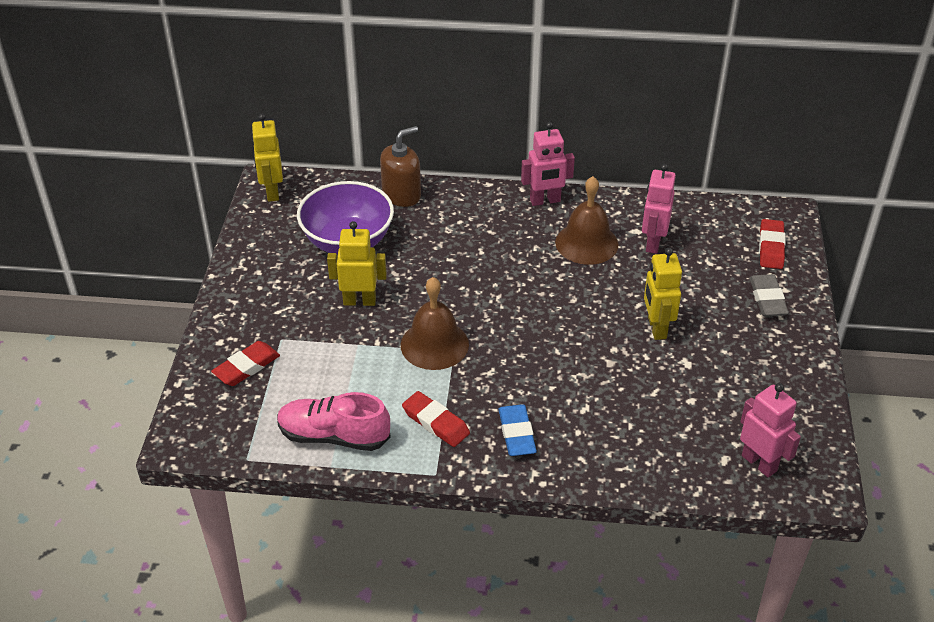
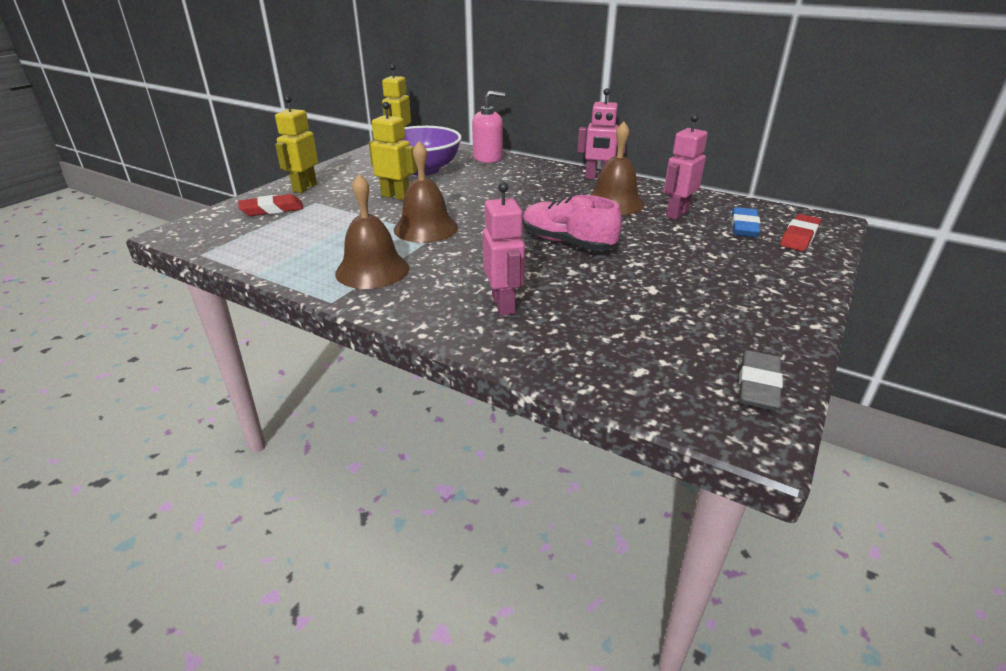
camera: 25 degrees right, 10 degrees down
pink shoe [277,392,391,451] -> pink shoe moved to [523,195,622,251]
brown soap dispenser [380,126,421,207] -> pink soap dispenser [472,91,505,163]
red eraser [402,391,470,447] -> brown bell [335,174,409,289]
blue eraser [498,404,537,456] -> blue eraser moved to [731,207,760,237]
yellow robot [644,248,682,340] -> yellow robot moved to [275,96,318,193]
pink robot [740,383,801,477] -> pink robot moved to [483,182,525,316]
grey eraser [749,274,789,316] -> grey eraser moved to [739,350,783,411]

